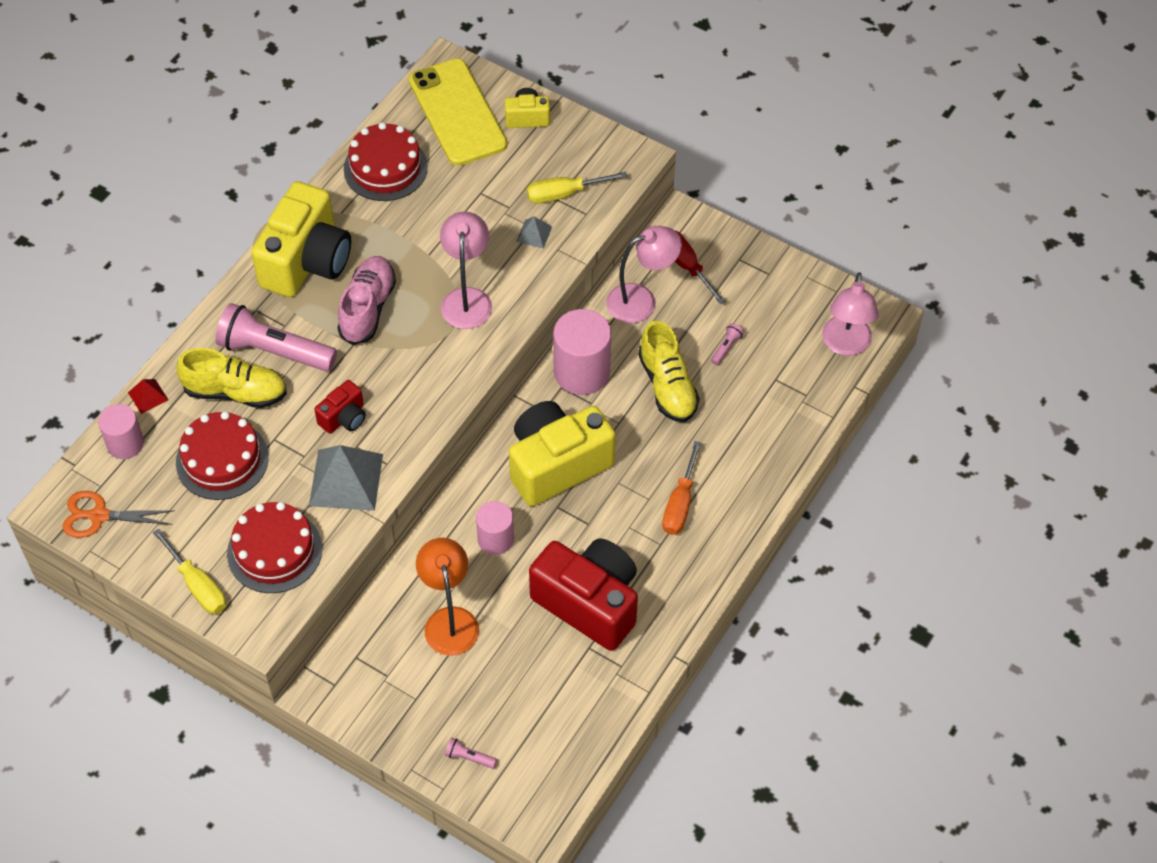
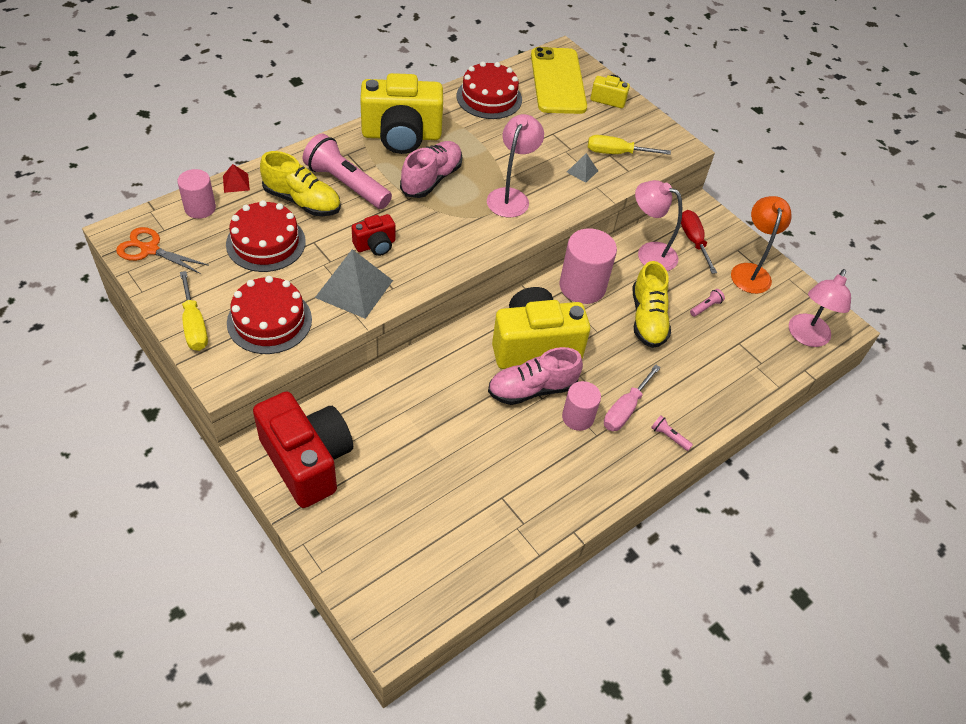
camera: 15 degrees right, 5 degrees down
yellow camera [251,181,351,297] -> yellow camera turned 45 degrees clockwise [360,73,443,154]
orange lamp [416,538,479,656] -> orange lamp moved to [731,196,791,294]
pink flashlight [445,738,497,769] -> pink flashlight moved to [651,416,693,451]
pink cylinder [476,501,514,555] -> pink cylinder moved to [562,381,601,431]
red camera [529,538,638,651] -> red camera moved to [253,392,353,508]
pink lamp [606,226,682,323] -> pink lamp turned 150 degrees counterclockwise [635,180,682,271]
orange screwdriver [662,441,701,535] -> pink screwdriver [604,364,661,431]
none -> pink shoe [488,347,583,405]

